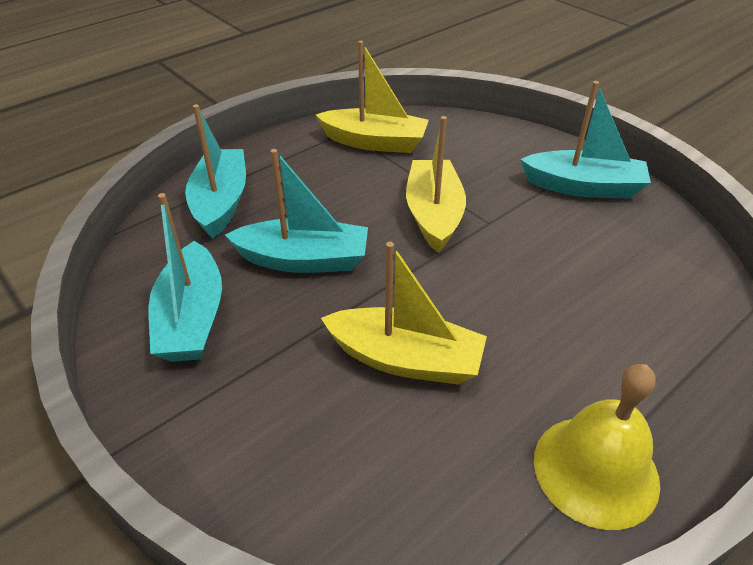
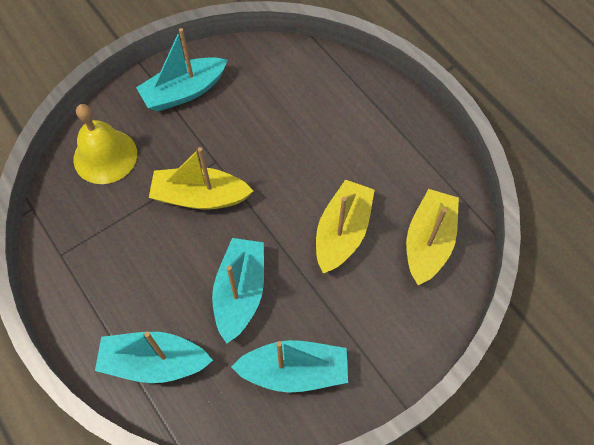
camera: 85 degrees left, 20 degrees up
yellow boat [315,41,429,153] -> yellow boat moved to [406,189,459,285]
turquoise boat [520,81,651,199] -> turquoise boat turned 135 degrees counterclockwise [136,28,227,111]
yellow bell [534,364,660,530] -> yellow bell moved to [74,104,137,184]

